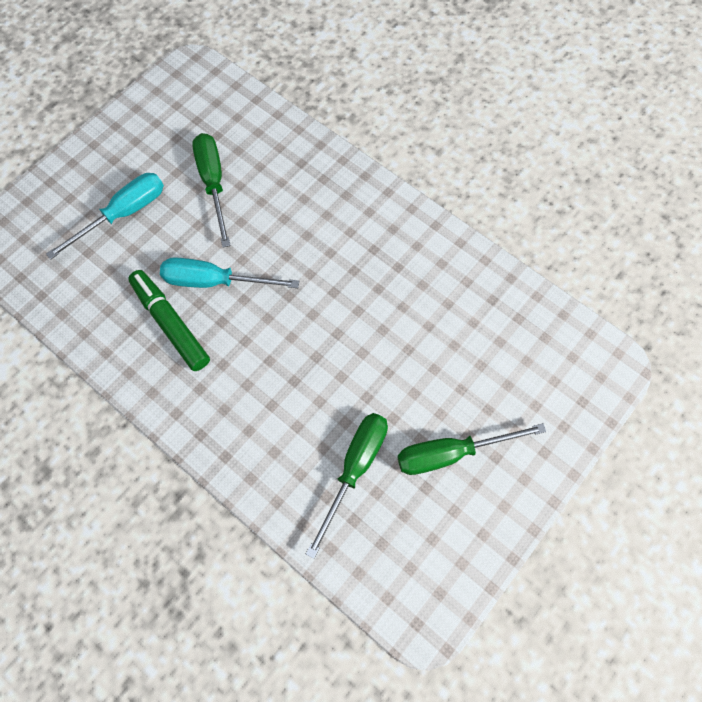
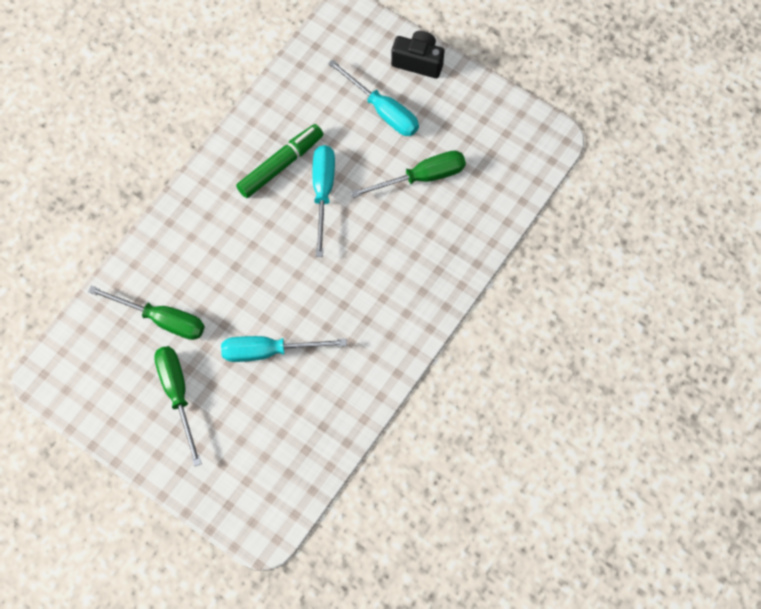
camera: 85 degrees right, 0 degrees up
none -> turquoise screwdriver [221,336,347,362]
none -> black camera [391,31,444,78]

